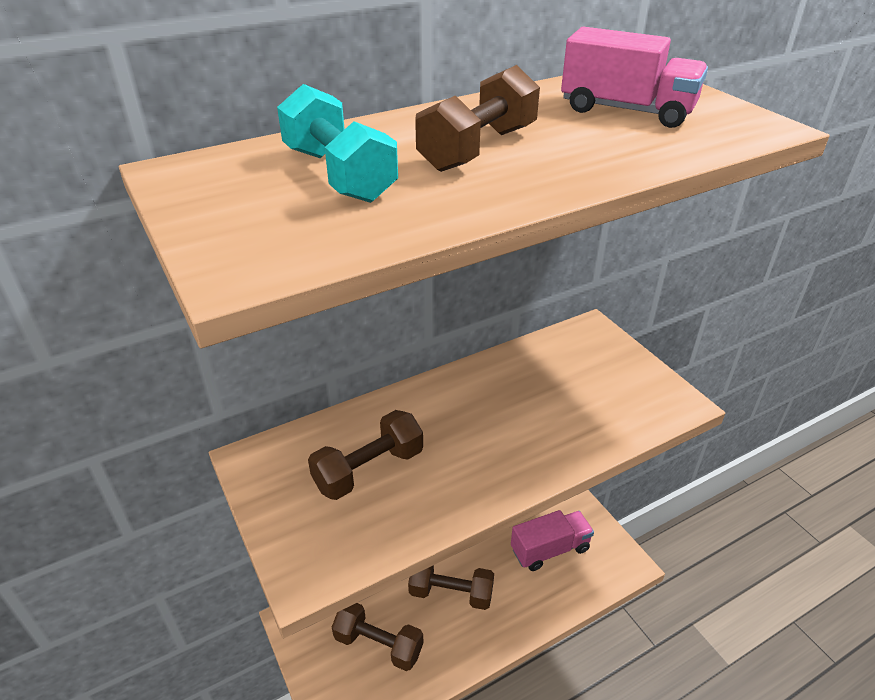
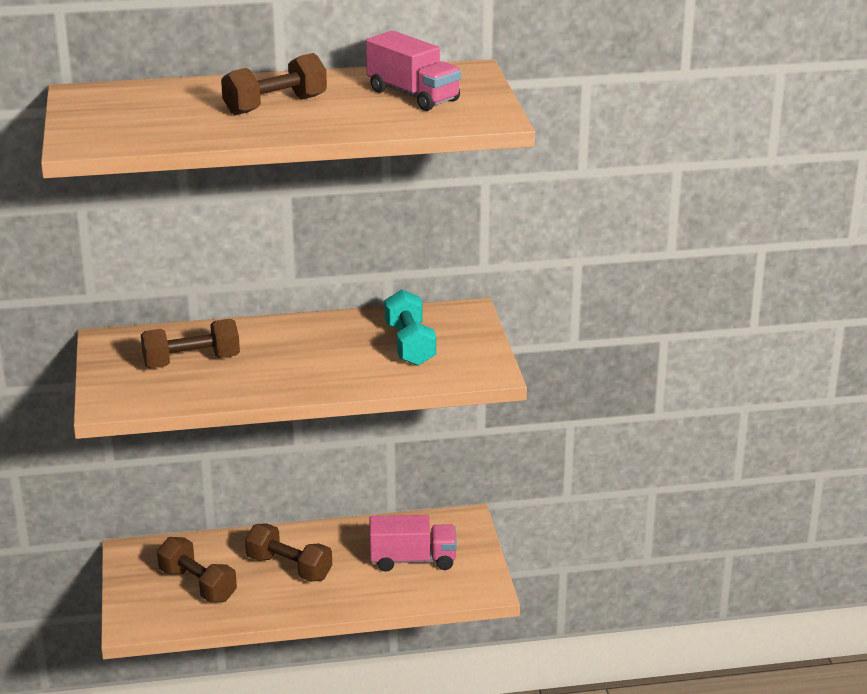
camera: 20 degrees right, 10 degrees down
turquoise dumbbell [277,84,398,203] -> turquoise dumbbell moved to [384,289,436,366]

